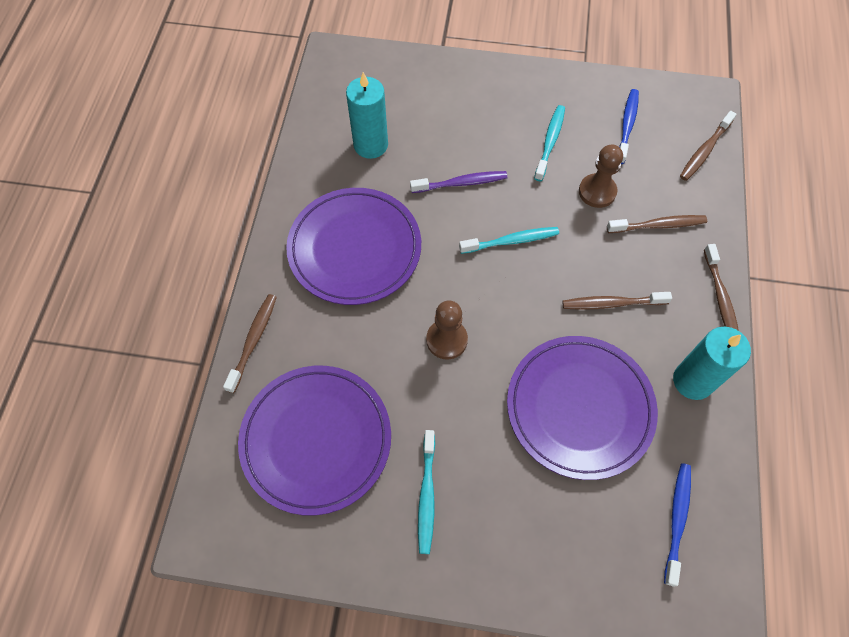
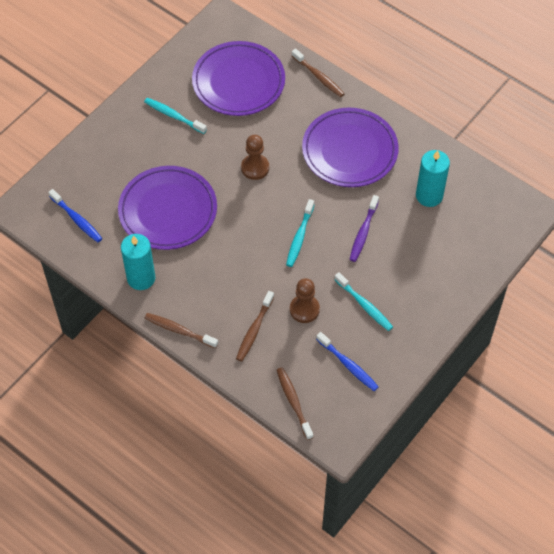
camera: 120 degrees right, 5 degrees down
brown toothbrush [562,292,672,310] -> none

